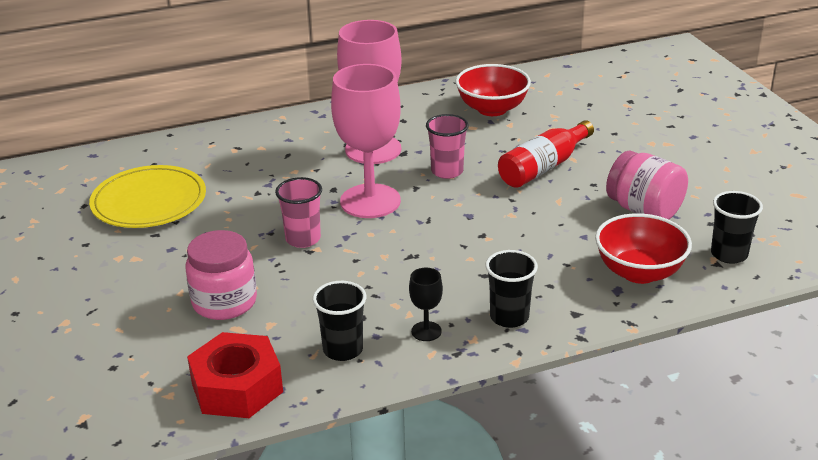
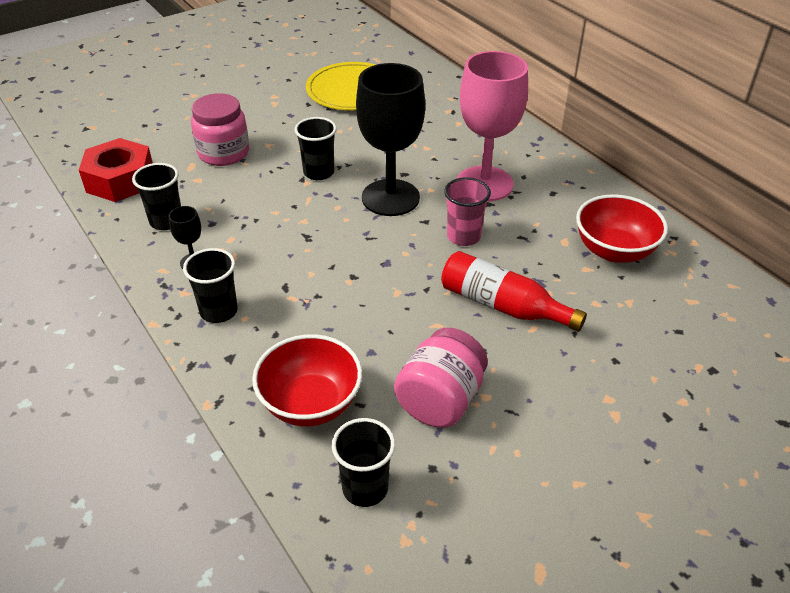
camera: 75 degrees right, 10 degrees up
pink cup [275,177,322,248] -> black cup [295,117,337,180]
pink goblet [331,64,401,218] -> black goblet [356,63,425,216]

